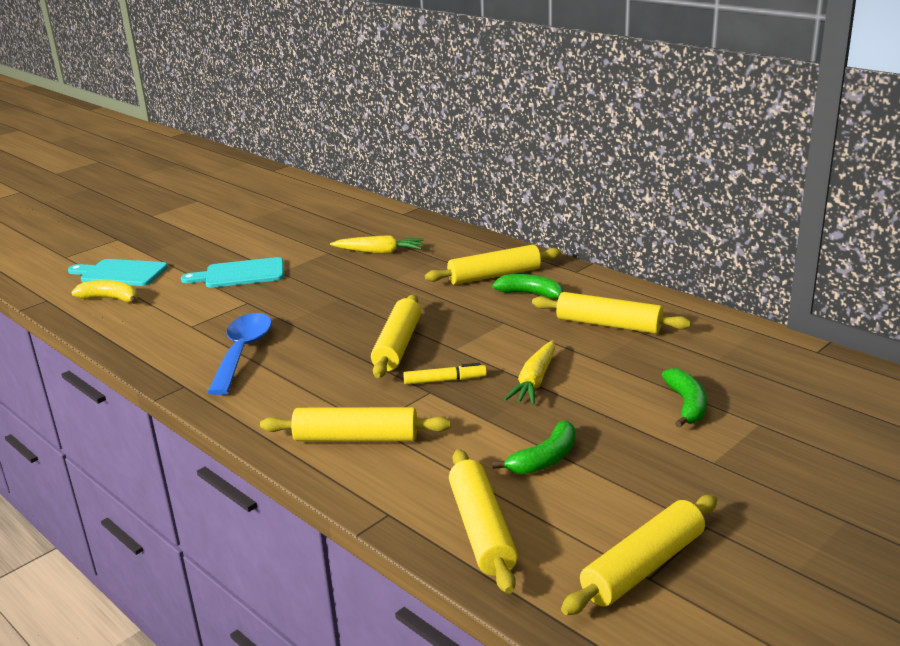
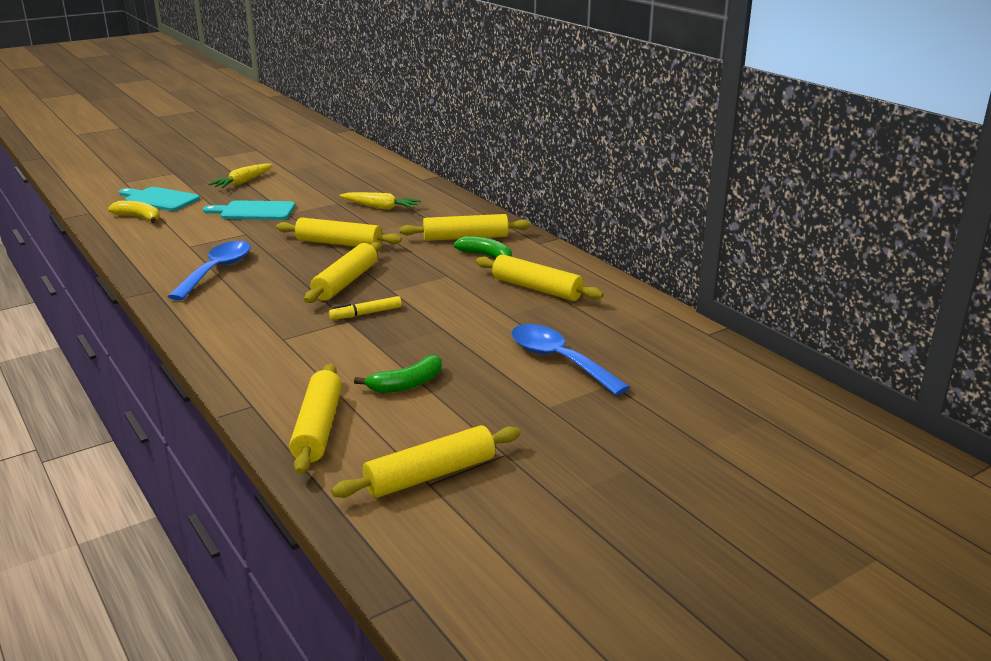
camera: 10 degrees right, 0 degrees up
yellow rolling pin [260,407,451,441] -> yellow rolling pin moved to [276,217,402,247]
yellow marker [403,363,487,385] -> yellow marker turned 150 degrees clockwise [329,296,402,320]
yellow carrot [504,340,555,405] -> yellow carrot moved to [208,163,273,189]
green banana [662,368,707,428] -> blue spoon [511,324,630,396]

